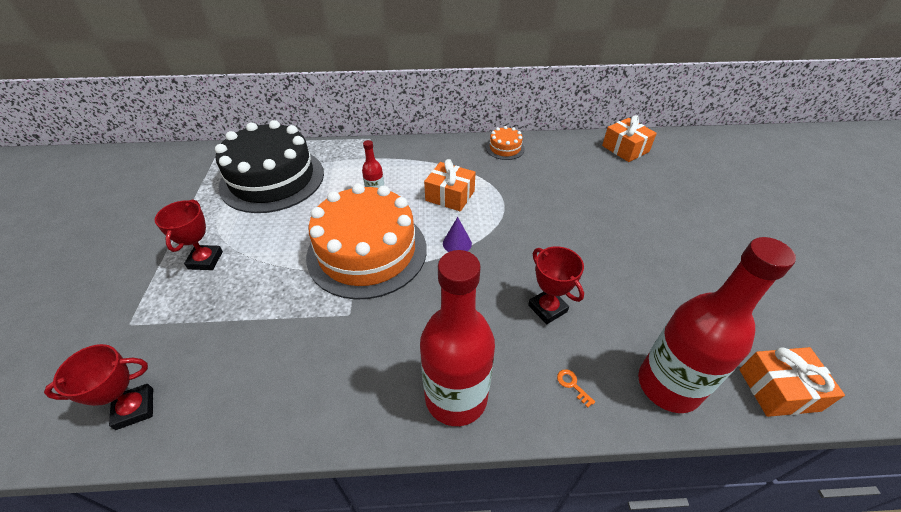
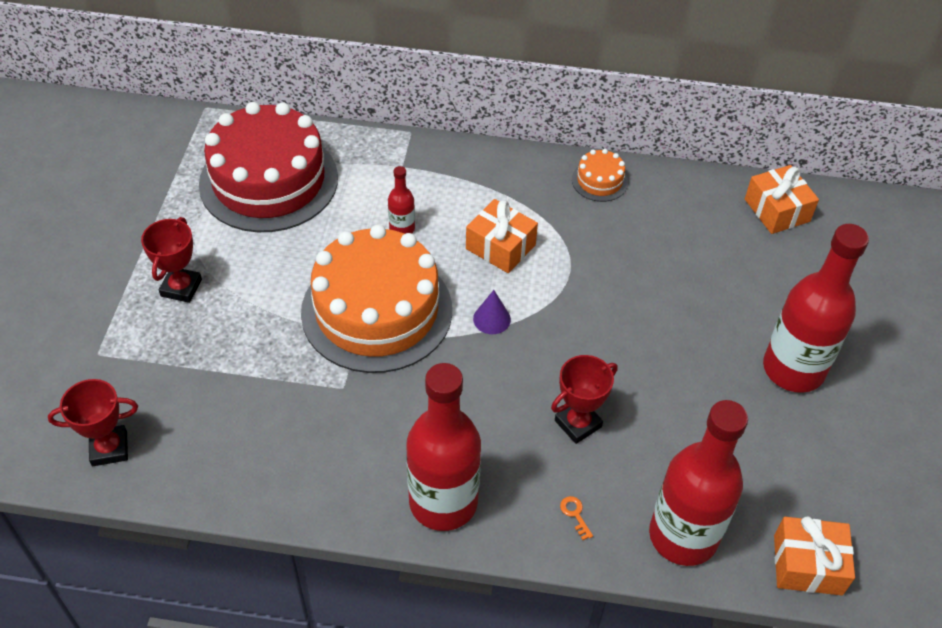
camera: 10 degrees right, 5 degrees up
black cake [215,120,324,213] -> red cake [199,102,338,232]
red trophy [528,246,584,324] -> red trophy turned 75 degrees clockwise [551,355,618,444]
none -> red bottle [763,224,869,393]

